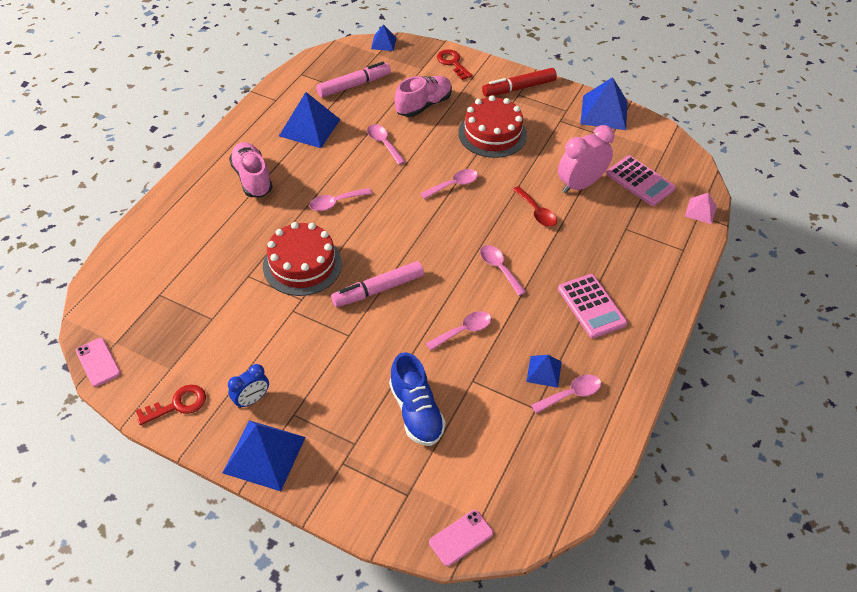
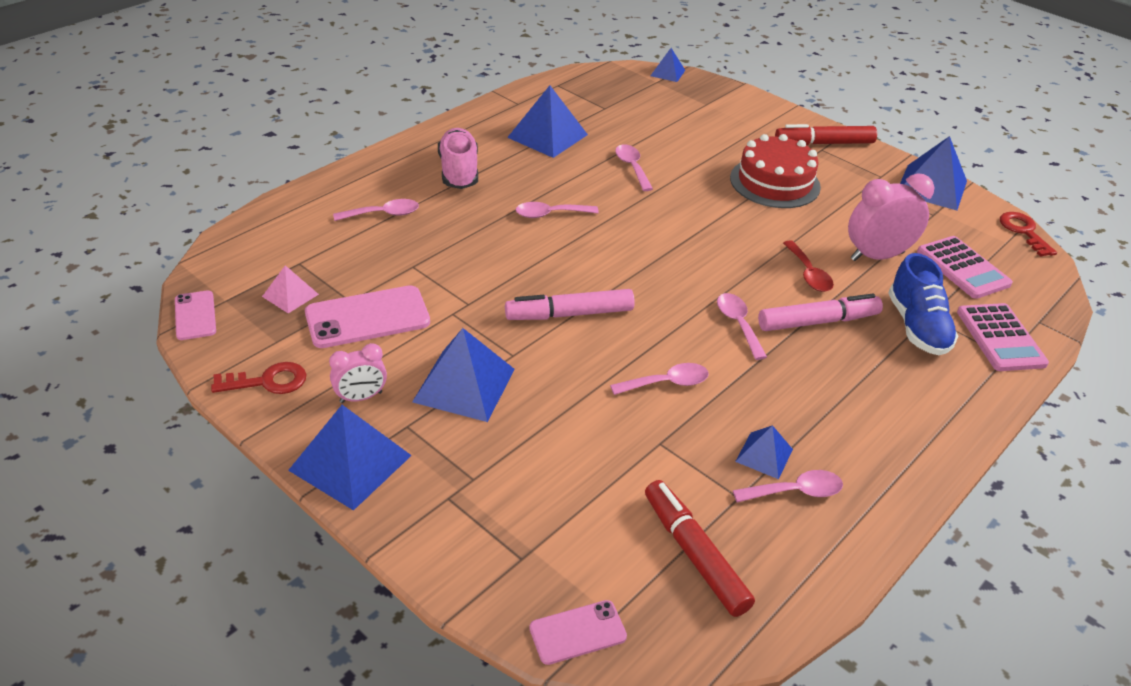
camera: 15 degrees right, 10 degrees down
blue clock [228,364,269,408] -> pink clock [329,343,387,403]
red cake [263,222,342,296] -> none
pink marker [316,62,391,97] -> pink marker moved to [758,294,883,331]
blue shoe [389,352,446,446] -> blue shoe moved to [888,253,958,355]
pink shoe [395,76,452,117] -> none
pink spoon [420,169,478,199] -> pink spoon moved to [333,199,419,221]
red key [437,49,473,80] -> red key moved to [1000,212,1057,257]
pink calculator [558,274,627,338] -> pink calculator moved to [957,303,1049,371]
pink pyramid [685,193,717,224] -> pink pyramid moved to [262,265,319,313]
none -> pink phone [305,285,430,348]
none -> blue pyramid [412,328,515,422]
none -> red marker [645,480,755,617]

